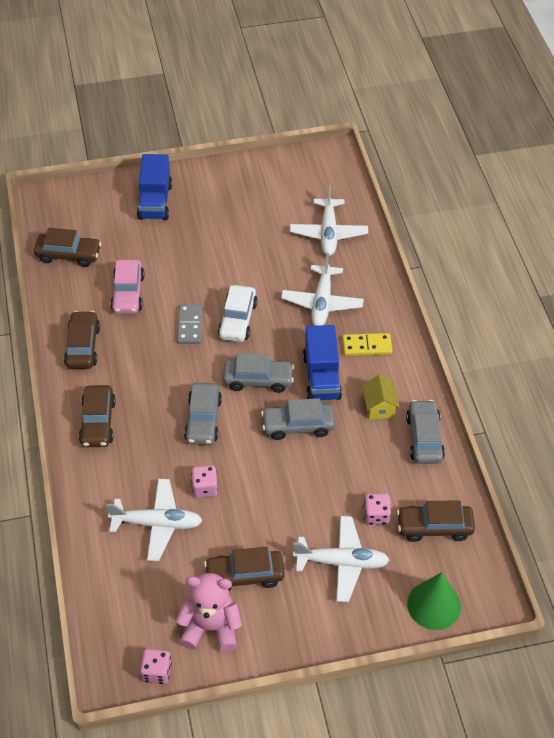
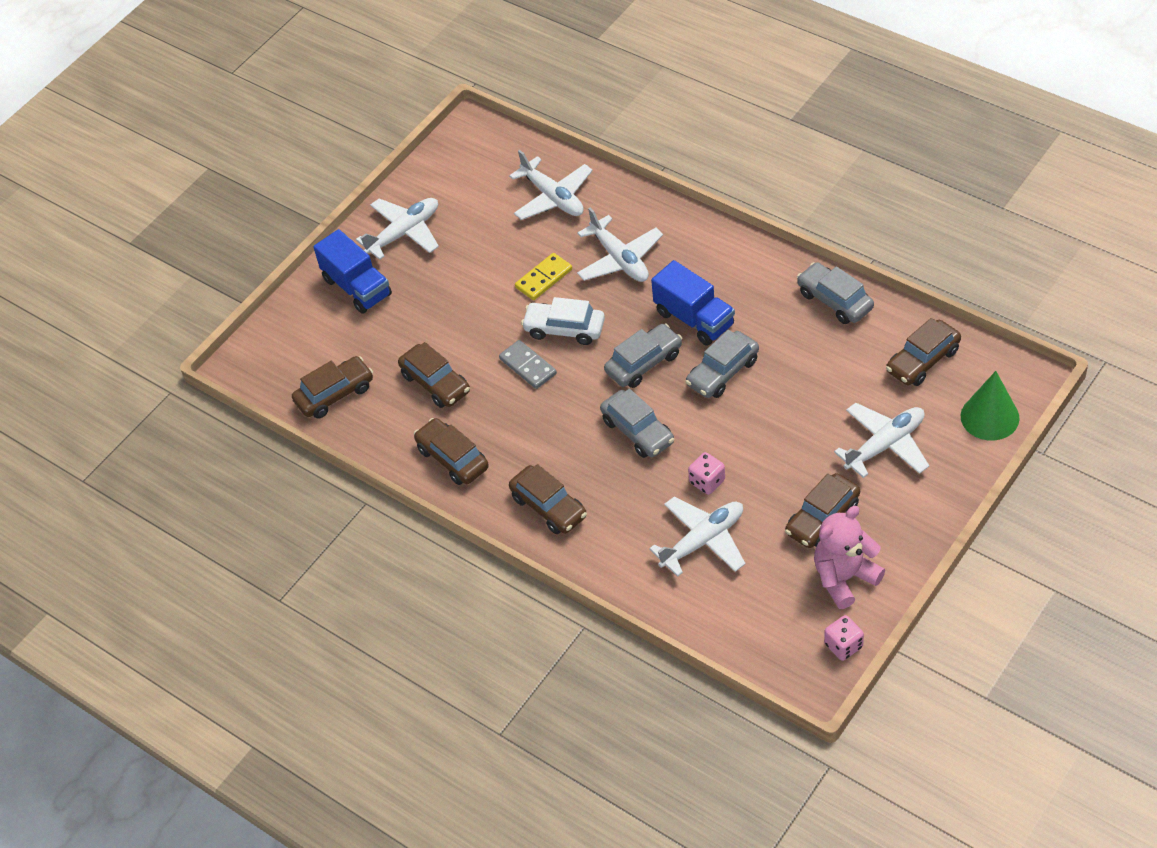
camera: 35 degrees left, 0 degrees up
pink car [110,260,145,314] -> brown car [398,342,470,408]
white car [218,285,258,342] -> white car turned 135 degrees clockwise [521,297,605,345]
yellow domino [342,333,392,356] -> yellow domino moved to [515,253,572,300]
yellow house [362,375,400,420] -> none
pink dice [363,493,391,525] -> none
none -> white plane [356,198,439,260]

